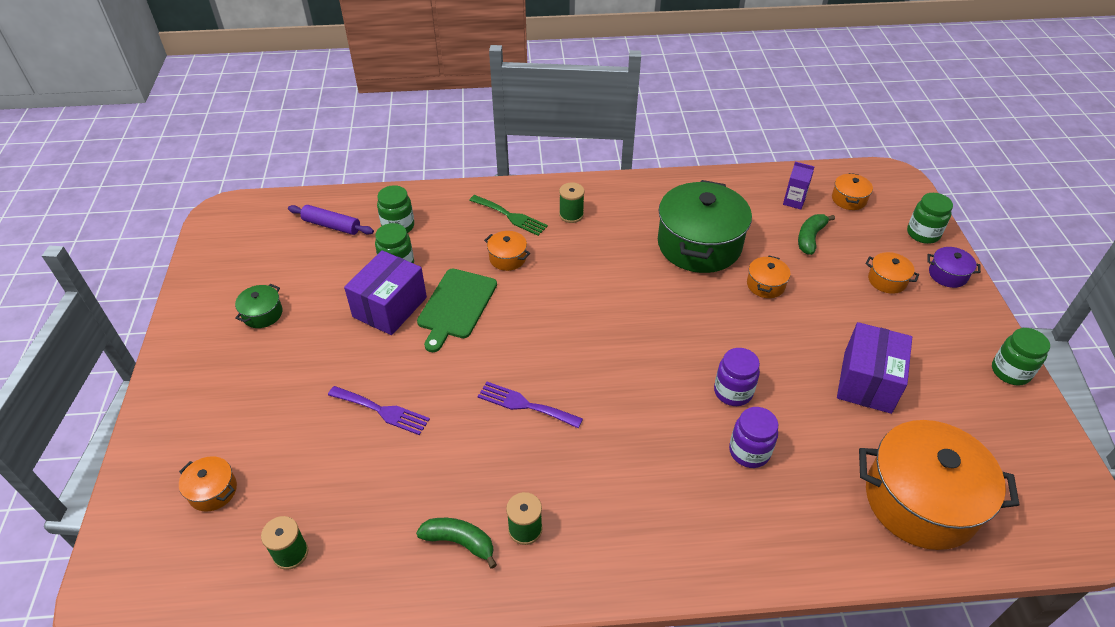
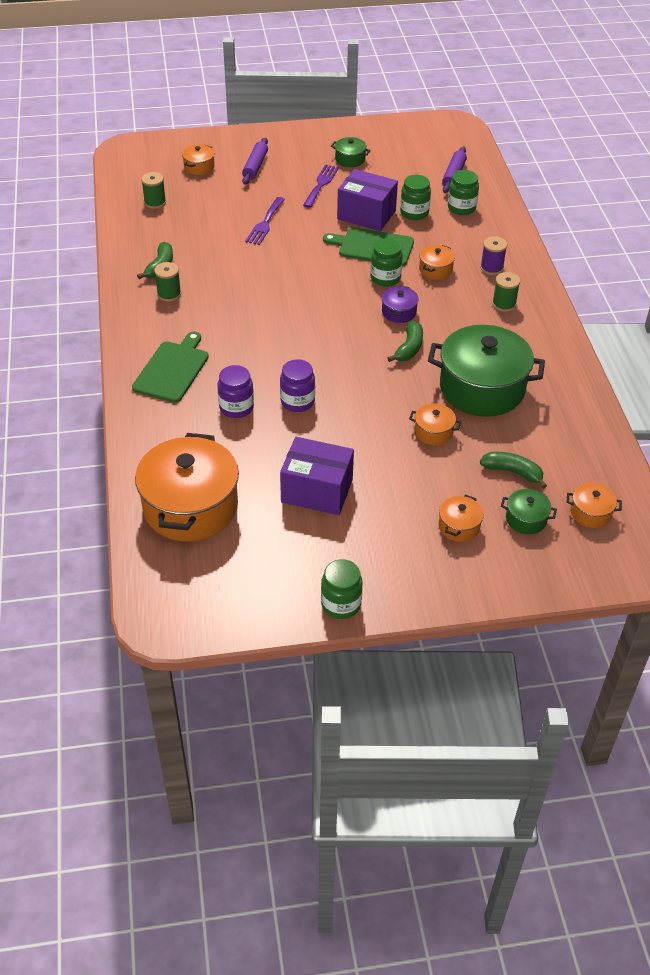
camera: 85 degrees right, 0 degrees up
green fork [469,195,548,236] -> purple spool [480,236,507,275]
purple fork [478,382,583,428] -> purple fork moved to [303,164,339,208]
purple carton [783,162,815,210] -> none
green jar [907,193,953,244] -> green jar moved to [370,238,403,287]
purple pot [927,247,981,288] -> purple pot moved to [382,286,419,323]
none -> green cutting board [132,332,209,403]
none -> purple rolling pin [242,138,268,185]
none -> green banana [388,321,423,362]
none -> green pot [501,489,557,534]

